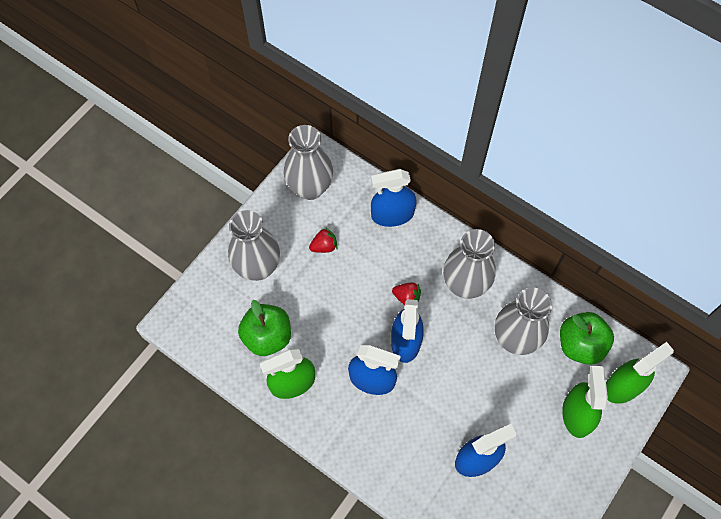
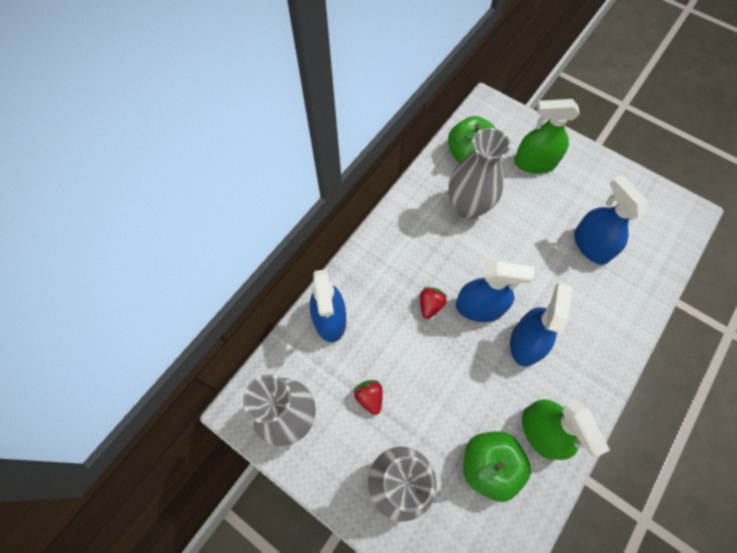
camera: 90 degrees left, 0 degrees up
grey vase [443,229,496,299] -> none
green spray bottle [606,342,674,404] -> none

